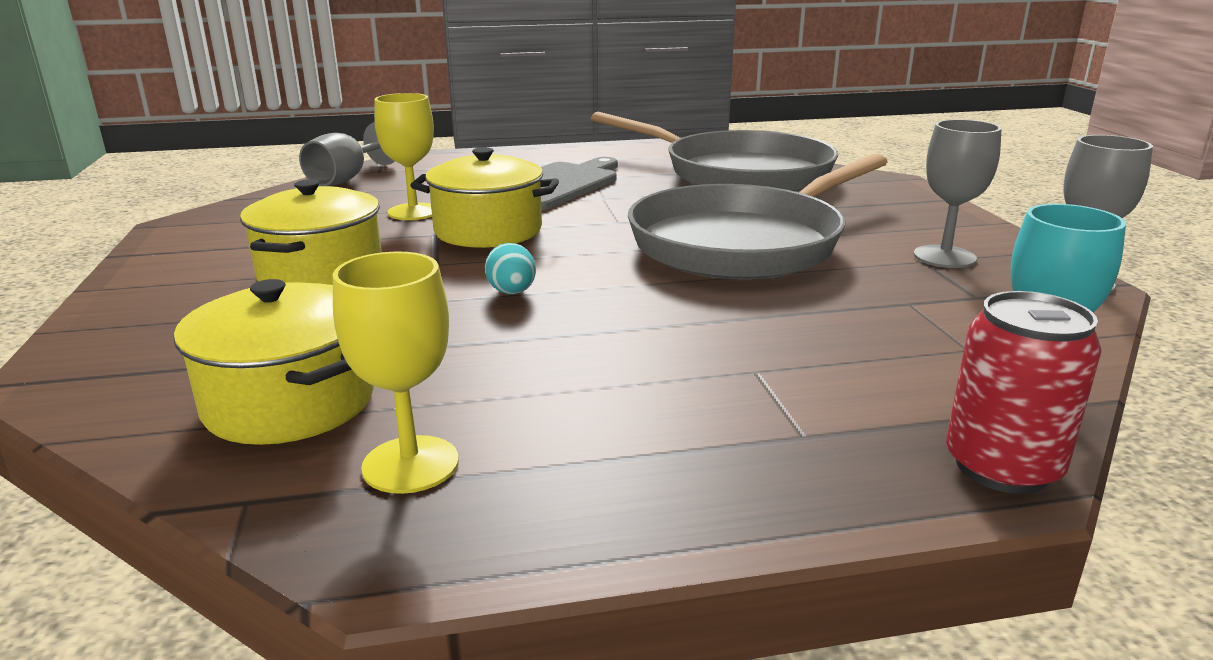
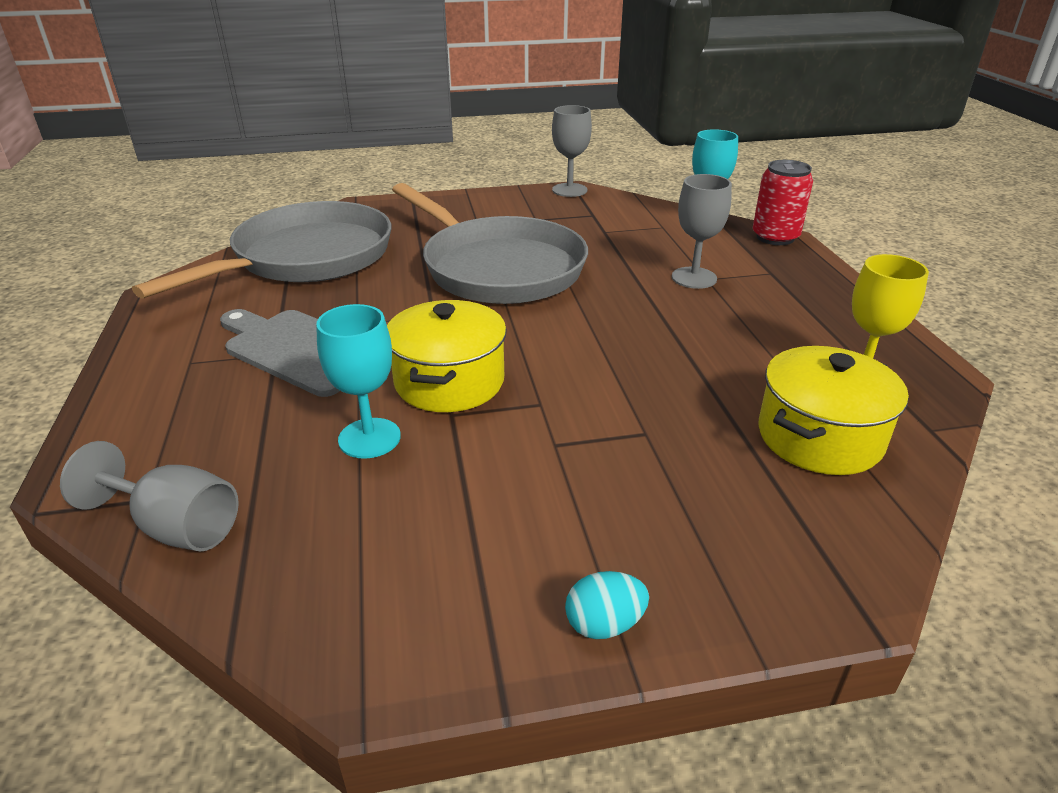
camera: 90 degrees left, 10 degrees up
yellow pot [240,179,382,285] -> none
yellow goblet [374,93,434,220] -> turquoise goblet [316,304,401,459]
turquoise egg [485,243,536,294] -> turquoise egg moved to [565,571,649,639]
grey goblet [914,119,1002,268] -> grey goblet moved to [672,174,732,289]

